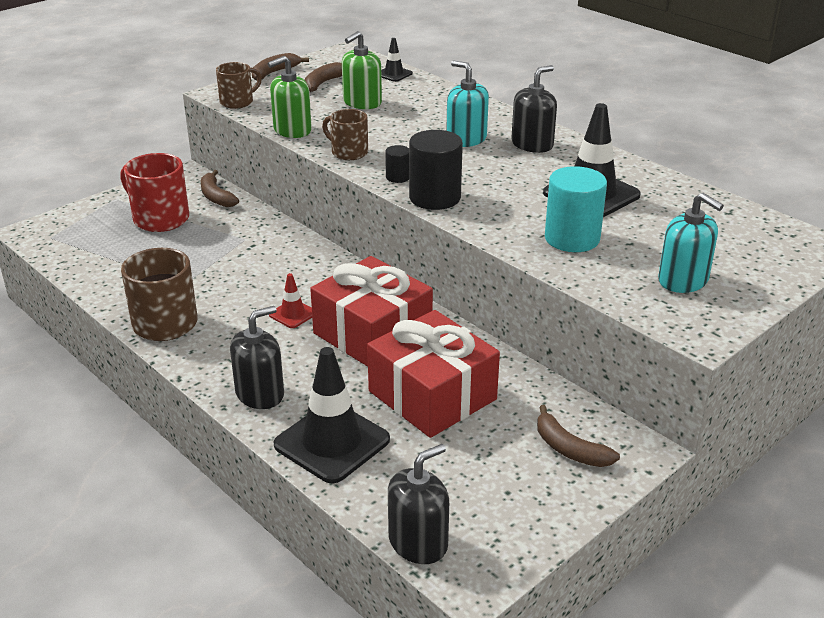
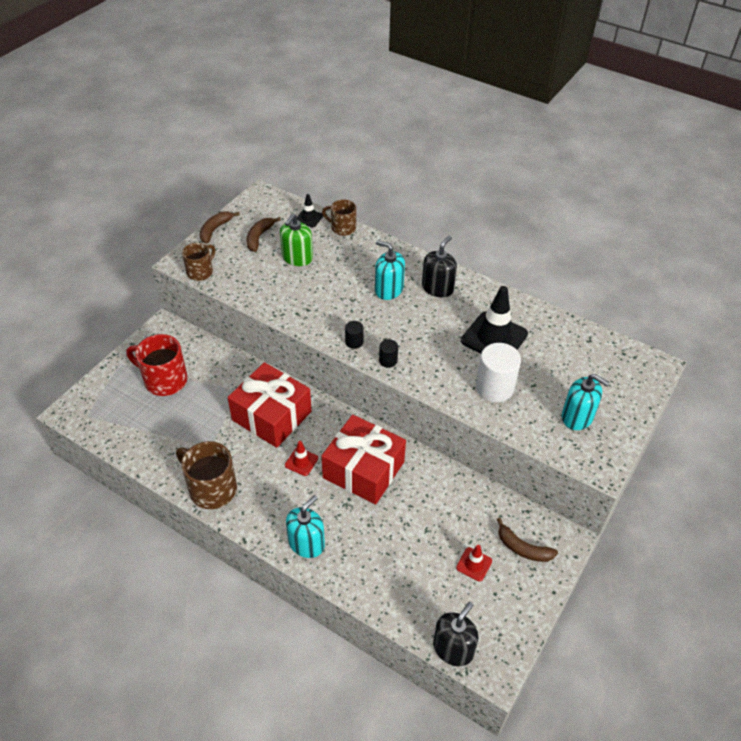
camera: 15 degrees left, 15 degrees up
brown banana [201,170,239,207] -> none
black soap dispenser [230,306,284,409] -> turquoise soap dispenser [286,495,325,558]
green soap dispenser [268,56,312,138] -> none
black traffic cone [274,347,390,483] -> none
brown mug [322,109,368,160] -> brown mug moved to [322,199,356,236]
red gift [367,310,500,438] -> red gift moved to [228,362,312,448]
black cylinder [409,130,463,210] -> black cylinder [379,339,398,368], size x0.49
turquoise cylinder [545,166,607,252] -> white cylinder [476,343,521,402]
none -> red traffic cone [456,545,492,581]

